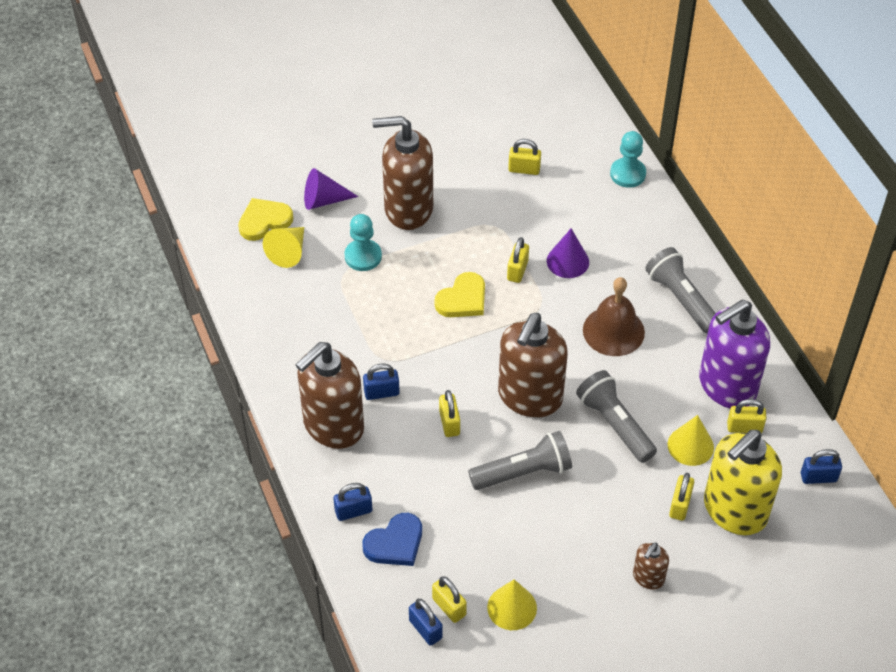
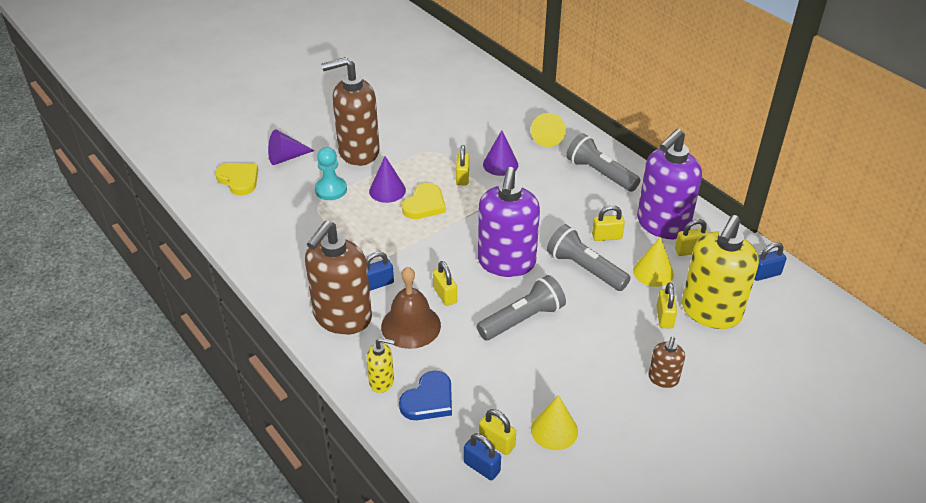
camera: 15 degrees left, 10 degrees down
yellow heart [238,198,293,241] -> yellow heart turned 90 degrees clockwise [215,163,258,195]
yellow cone [263,227,304,268] -> yellow cone moved to [531,113,566,147]
blue padlock [334,483,372,521] -> yellow soap dispenser [366,338,395,393]
brown soap dispenser [498,313,568,418] -> purple soap dispenser [478,167,540,277]
yellow padlock [508,139,541,175] -> yellow padlock moved to [592,205,625,241]
brown bell [583,277,645,356] -> brown bell moved to [381,267,441,349]
turquoise pawn [610,131,646,188] -> none
none -> purple cone [369,156,406,203]

